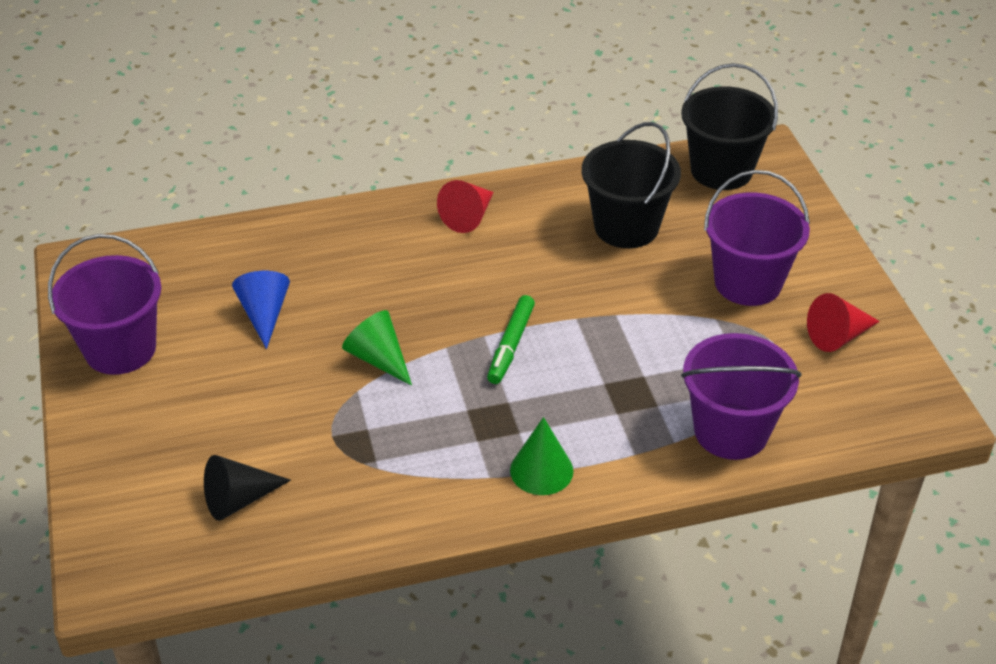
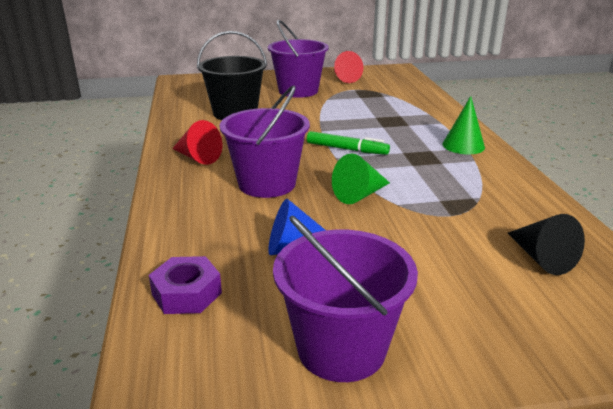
camera: 85 degrees left, 15 degrees down
black bucket [681,63,778,190] -> none
purple bucket [681,333,801,460] -> purple bucket moved to [219,86,310,198]
none -> purple nut [149,256,222,314]

